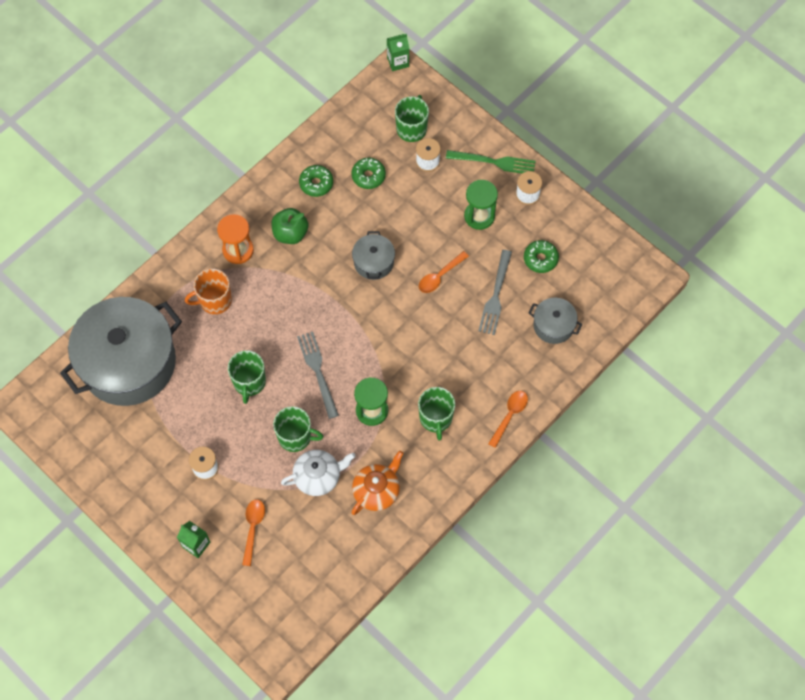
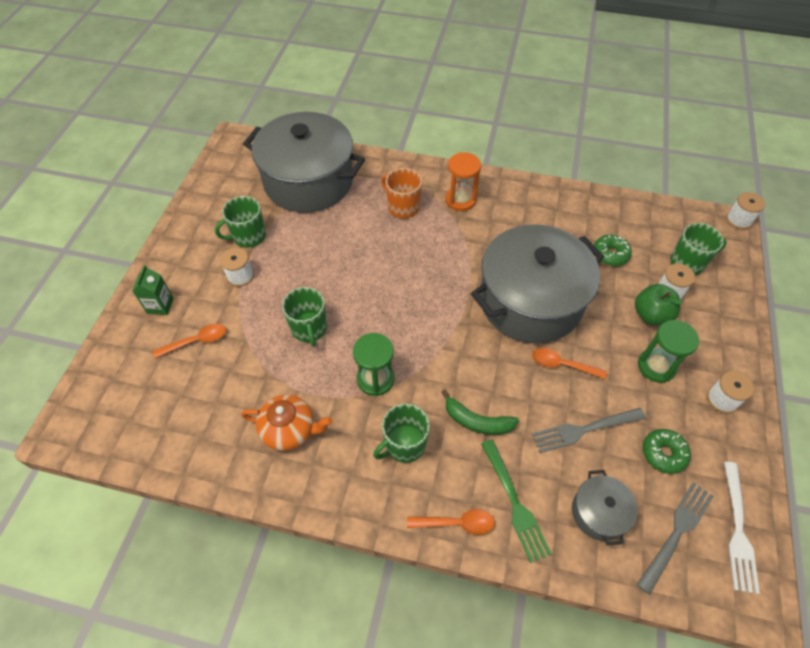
camera: 60 degrees right, 10 degrees down
green mug [228,350,266,404] -> green mug moved to [215,196,266,248]
green apple [271,208,309,244] -> green apple moved to [635,284,683,325]
white teapot [281,450,356,496] -> none
grey fork [297,332,339,419] -> grey fork moved to [637,482,714,595]
green donut [299,165,333,197] -> none
grey pot [352,231,395,280] -> grey pot [471,224,604,344], size x2.31
green carton [387,34,409,71] -> white spool [726,192,765,230]
green fork [446,150,536,173] -> green fork moved to [482,439,552,563]
none -> green banana [441,390,519,435]
none -> white fork [724,462,760,594]

